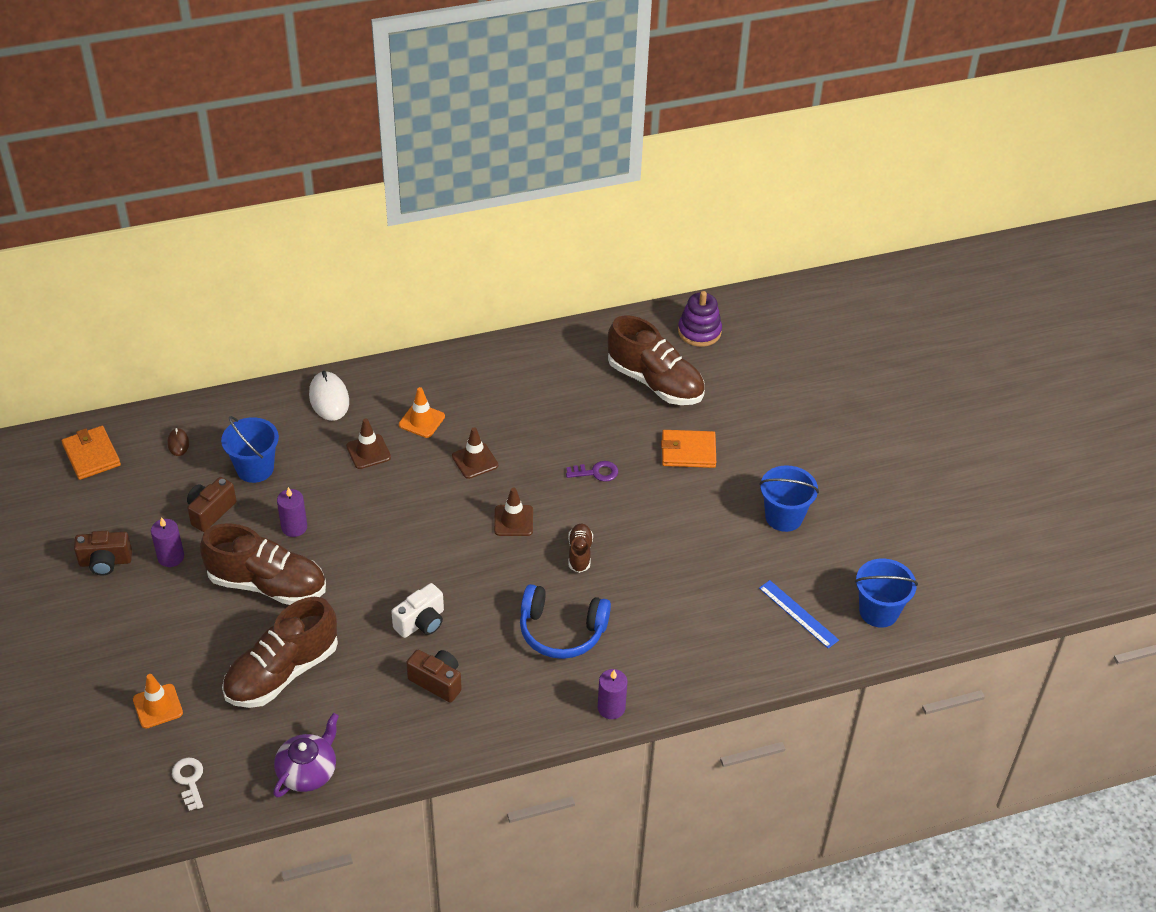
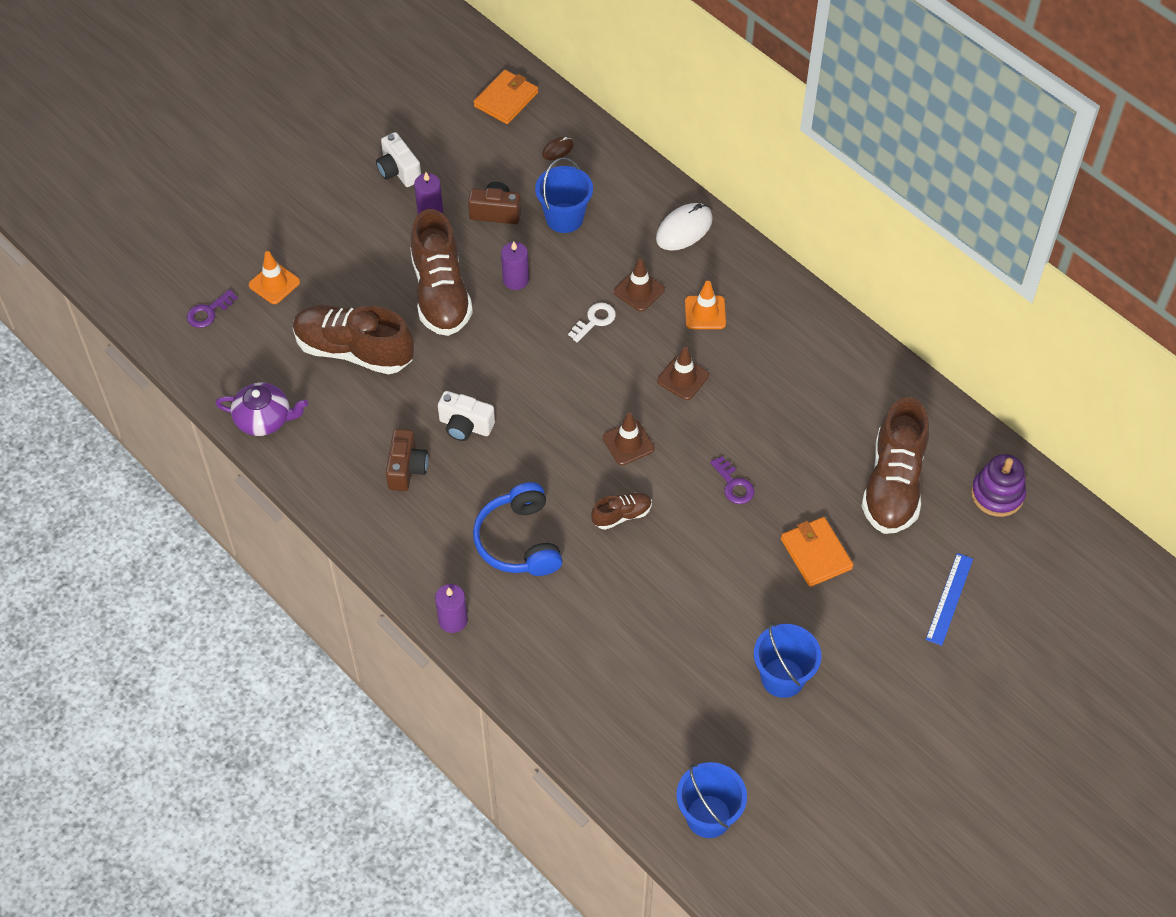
camera: 65 degrees right, 10 degrees up
brown camera [74,531,132,575] -> white camera [376,132,421,187]
white key [172,758,203,811] -> white key moved to [568,303,616,342]
blue ruler [759,580,839,649] -> blue ruler moved to [926,553,973,646]
none -> purple key [187,289,238,328]

